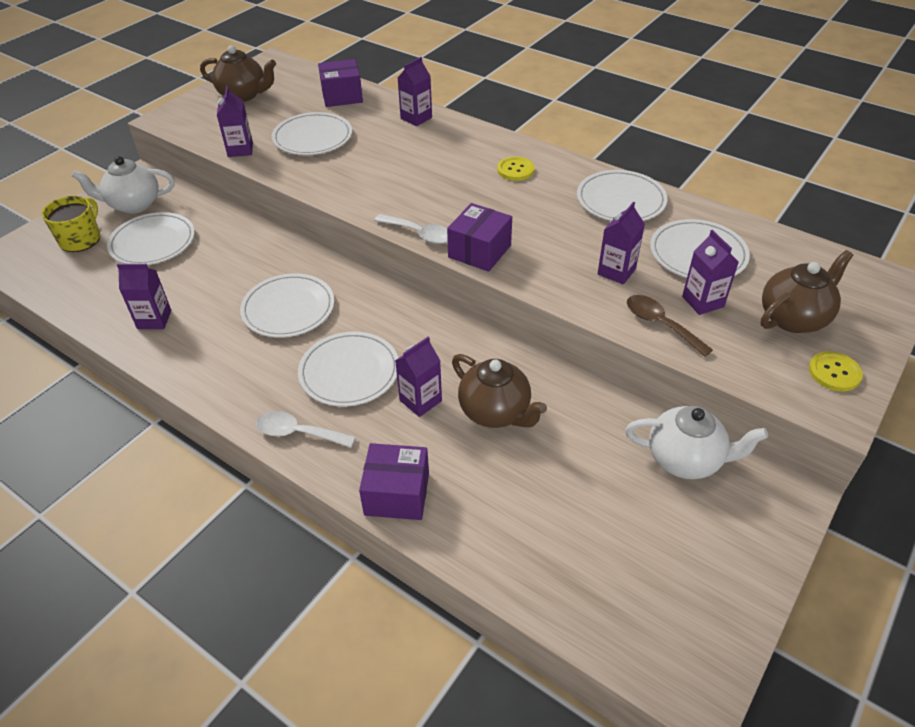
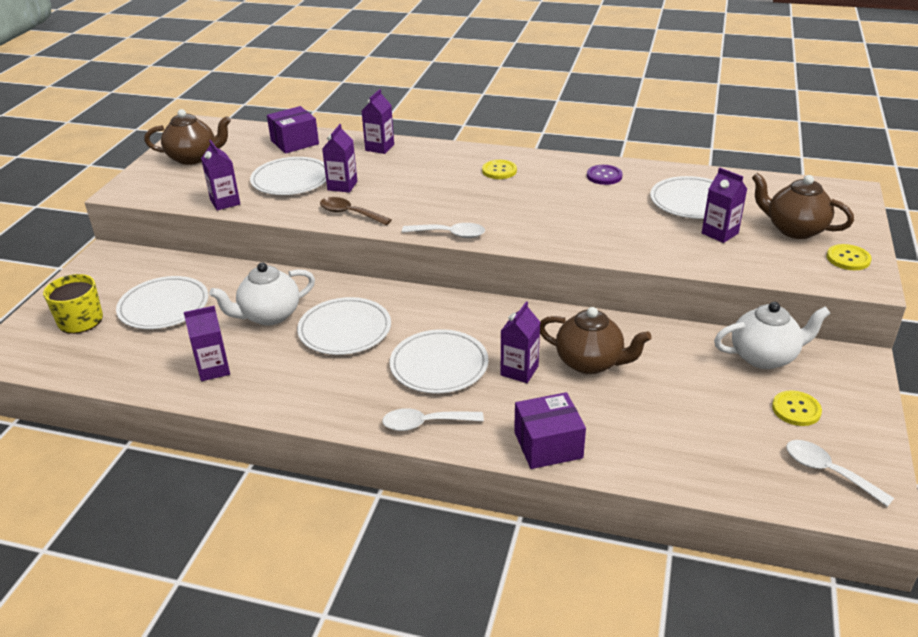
camera: 20 degrees left, 10 degrees down
white teapot [72,156,175,214] -> white teapot moved to [209,262,315,325]
purple box [447,203,512,272] -> none
white plate [577,170,668,221] -> purple button [587,165,622,185]
purple carton [598,202,645,285] -> purple carton moved to [322,124,357,193]
brown spoon [627,295,713,357] -> brown spoon moved to [320,197,392,225]
brown teapot [760,250,853,333] -> brown teapot turned 90 degrees counterclockwise [752,173,854,239]
none -> yellow button [772,390,822,426]
none -> white spoon [786,440,894,507]

